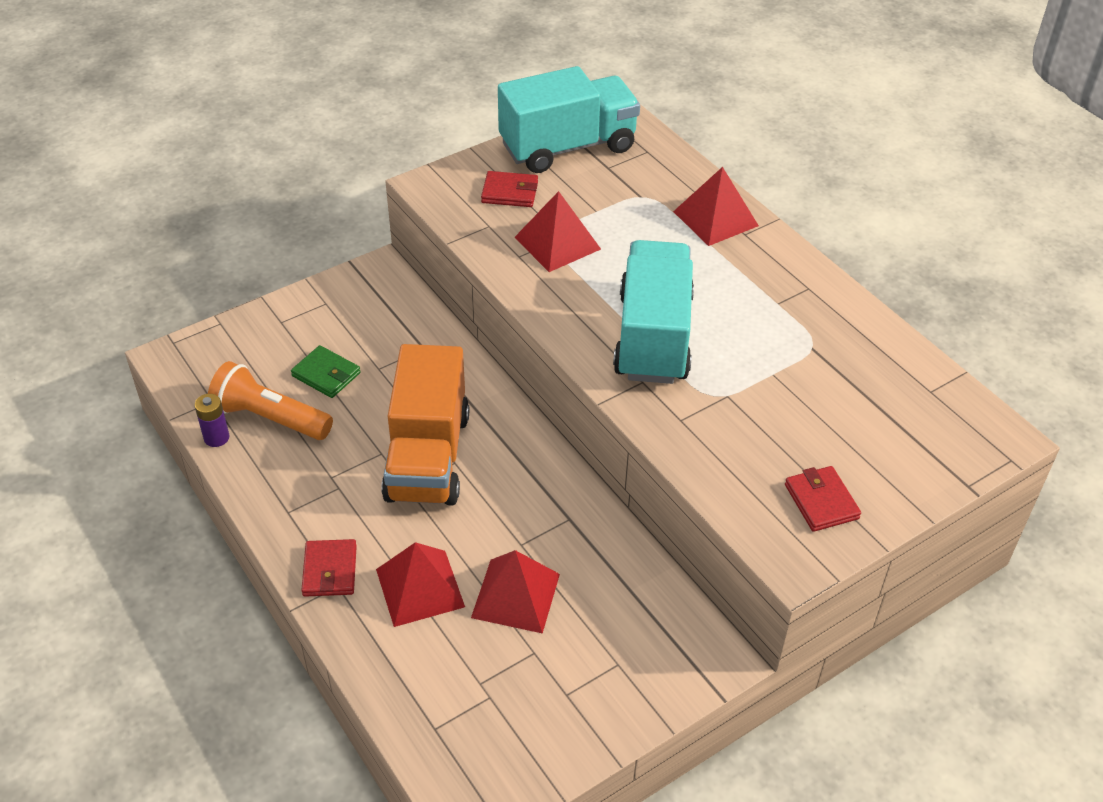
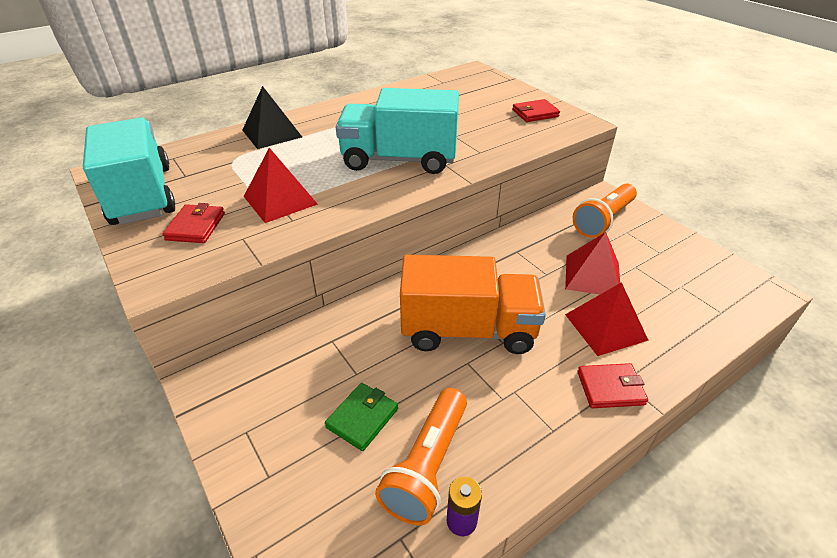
camera: 90 degrees left, 5 degrees down
red pyramid [673,167,759,246] -> black pyramid [242,86,302,149]
none -> orange flashlight [573,184,637,238]

